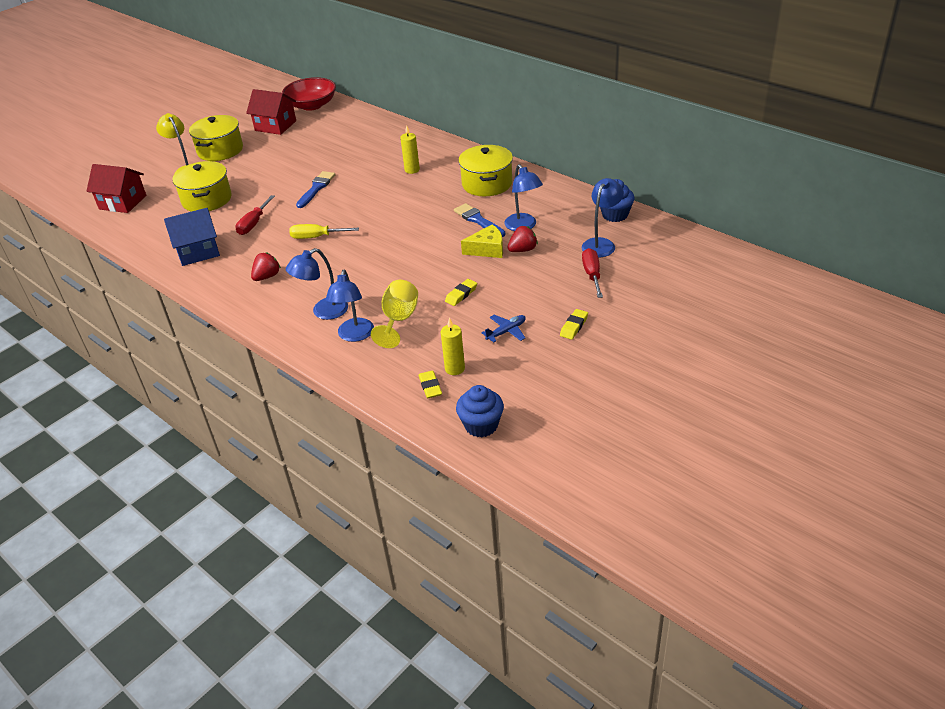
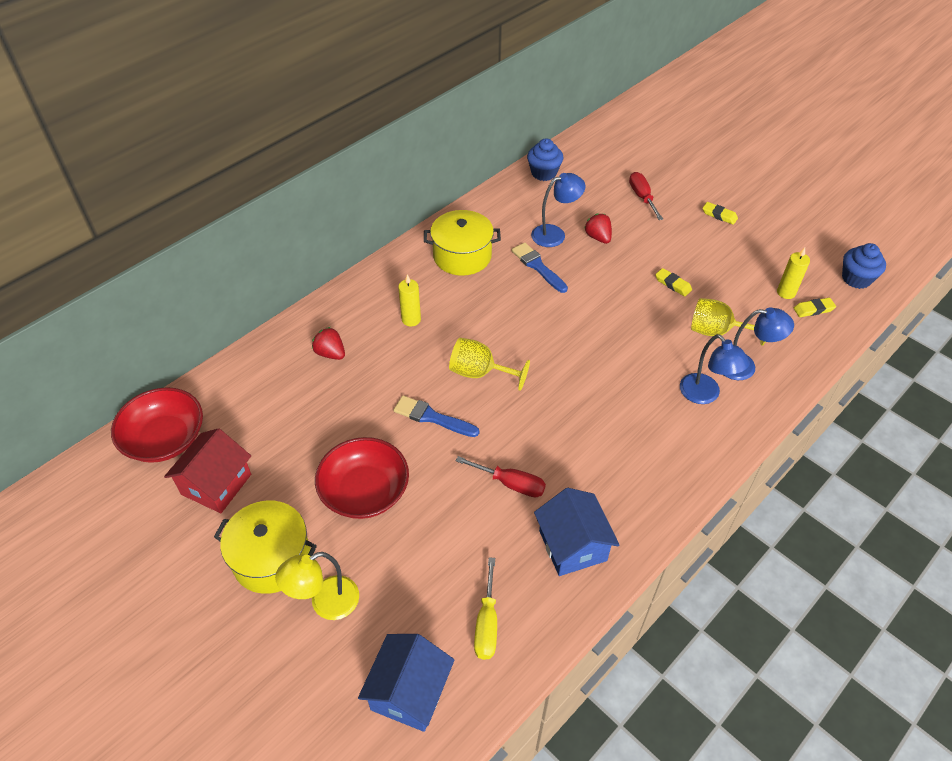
camera: 90 degrees left, 10 degrees up
red house [86,164,146,213] -> blue house [358,634,454,732]
yellow pot [173,161,232,212] -> none
red strawberry [251,252,281,281] -> red strawberry moved to [312,327,345,360]
yellow screwdriver [289,224,359,239] -> yellow screwdriver moved to [474,557,497,660]
blue brush [454,203,505,237] -> blue brush turned 90 degrees clockwise [511,243,568,293]
yellow cheese [461,224,503,258] -> none
blue plane [481,315,526,342] -> none
blue lamp [582,178,624,258] -> none
red screwdriver [582,248,603,298] -> red screwdriver turned 75 degrees clockwise [629,172,663,220]
none -> red bowl [315,437,409,519]
none -> yellow goblet [449,338,530,391]

